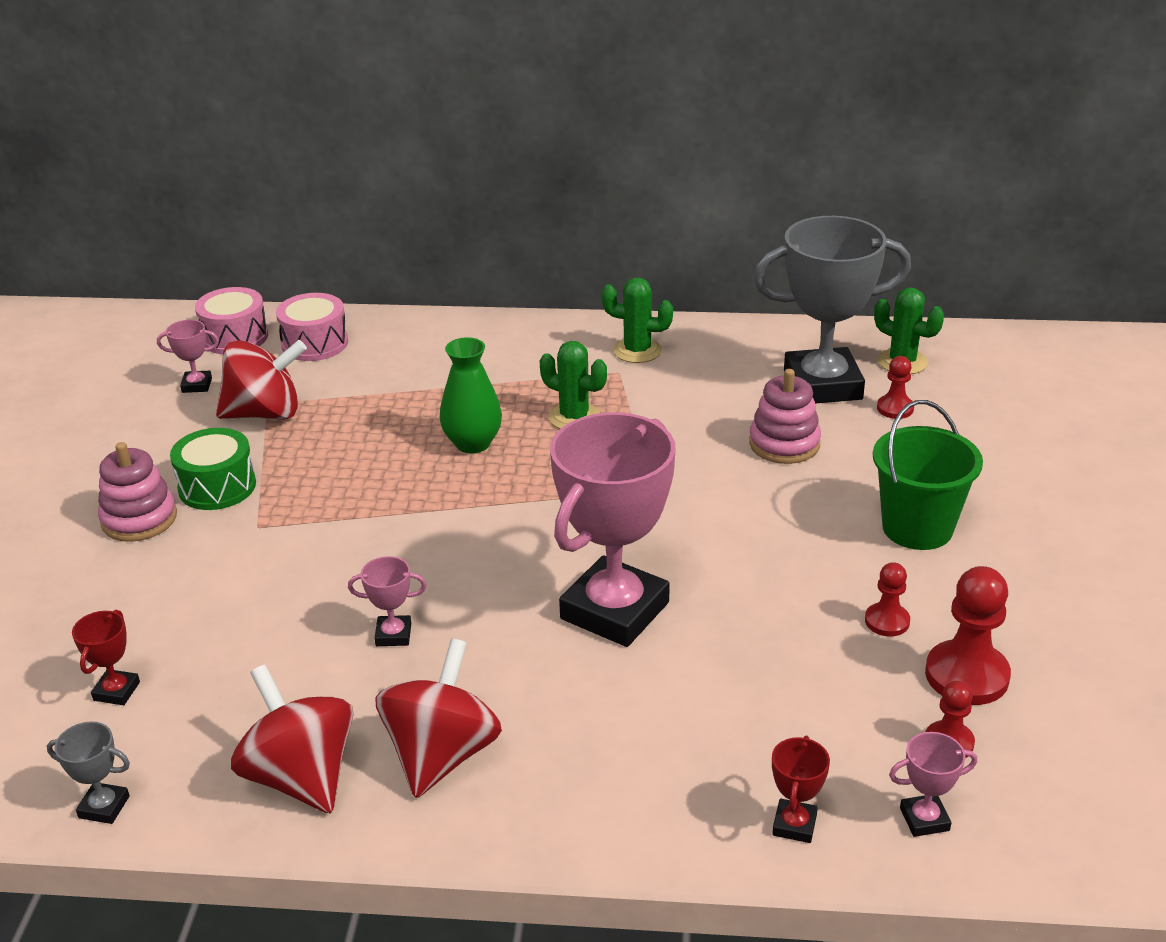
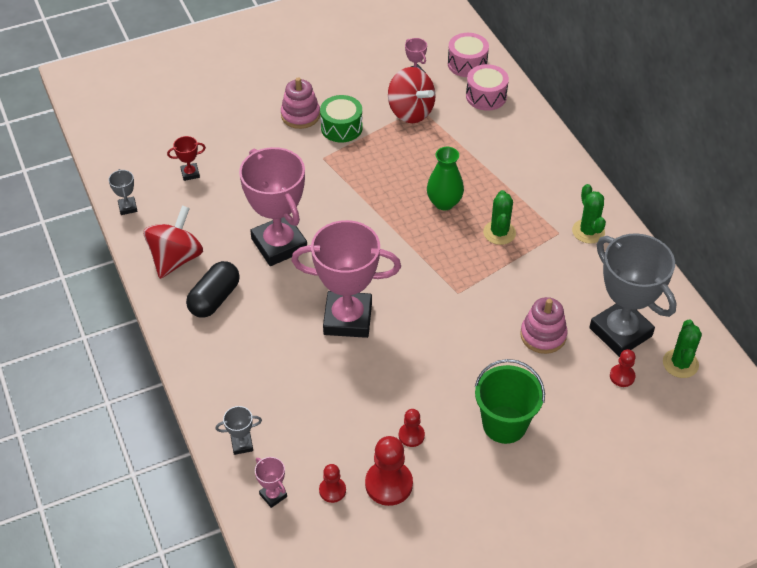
camera: 60 degrees right, 15 degrees up
pink trophy [348,556,427,646] -> pink trophy [239,147,307,266], size x2.47
red spinning top [375,638,502,798] -> black capsule [186,261,240,318]
red trophy [772,736,830,843] -> grey trophy [215,406,262,455]

